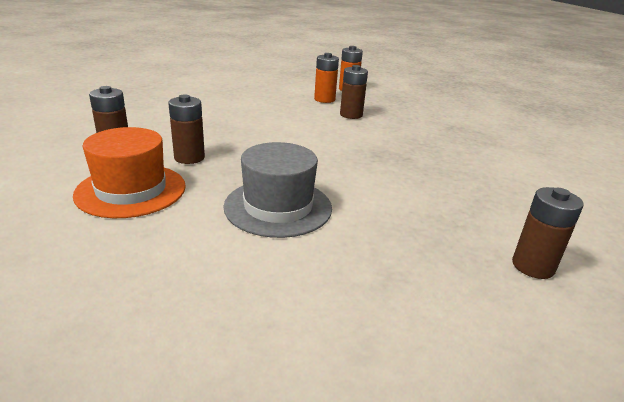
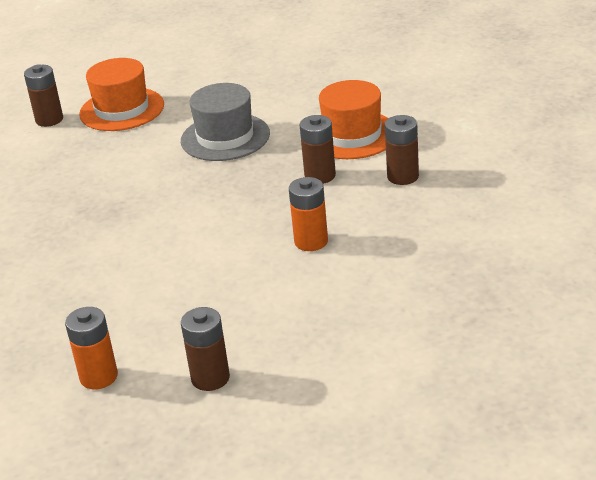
camera: 175 degrees left, 5 degrees up
orange battery [314,53,339,103] -> orange battery moved to [289,177,328,251]
brown battery [340,65,368,119] -> brown battery moved to [181,307,230,391]
none -> orange hat [79,58,164,131]

